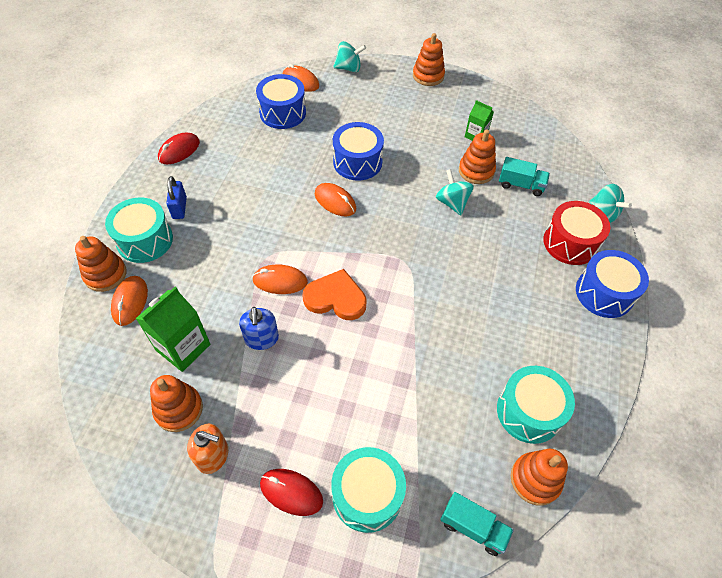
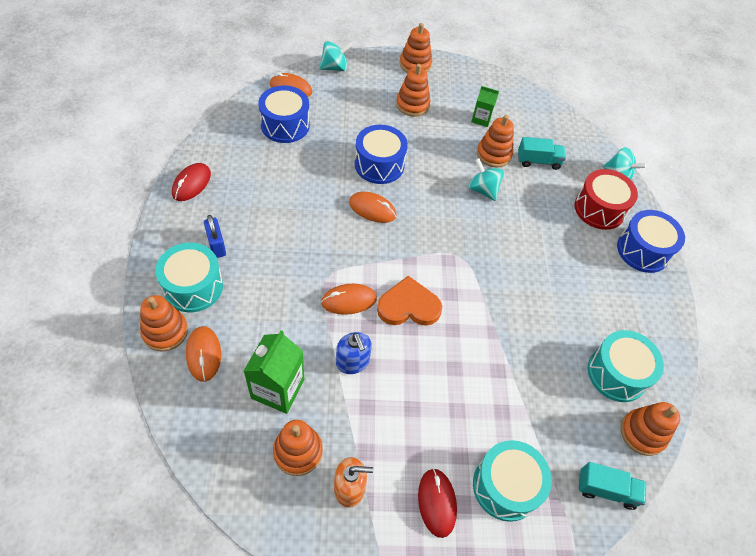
camera: 20 degrees left, 0 degrees up
red mouse [260,469,323,516] -> red mouse turned 75 degrees clockwise [418,468,457,538]
none -> orange stacking toy [396,64,430,117]

